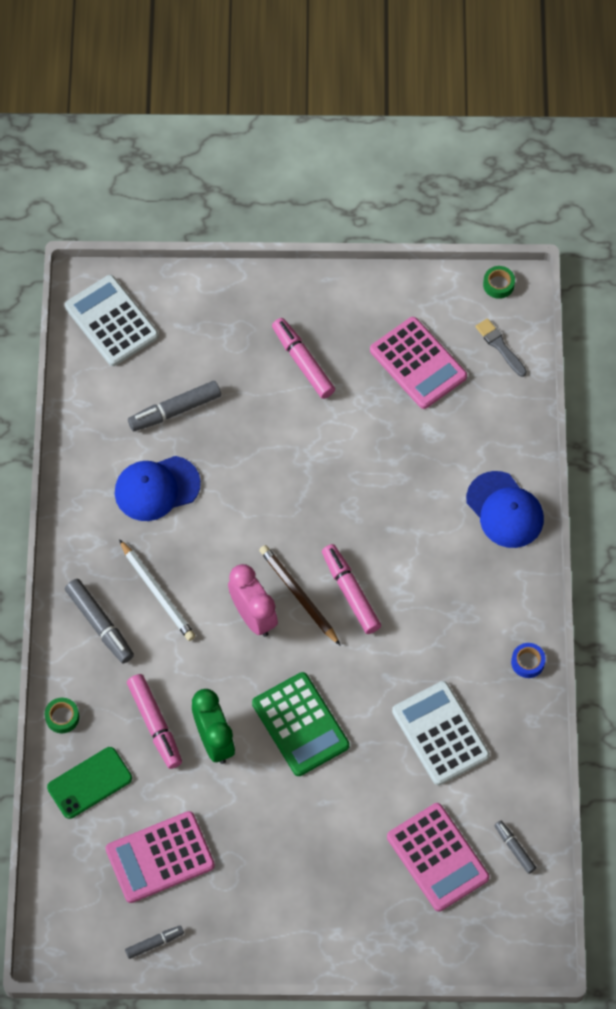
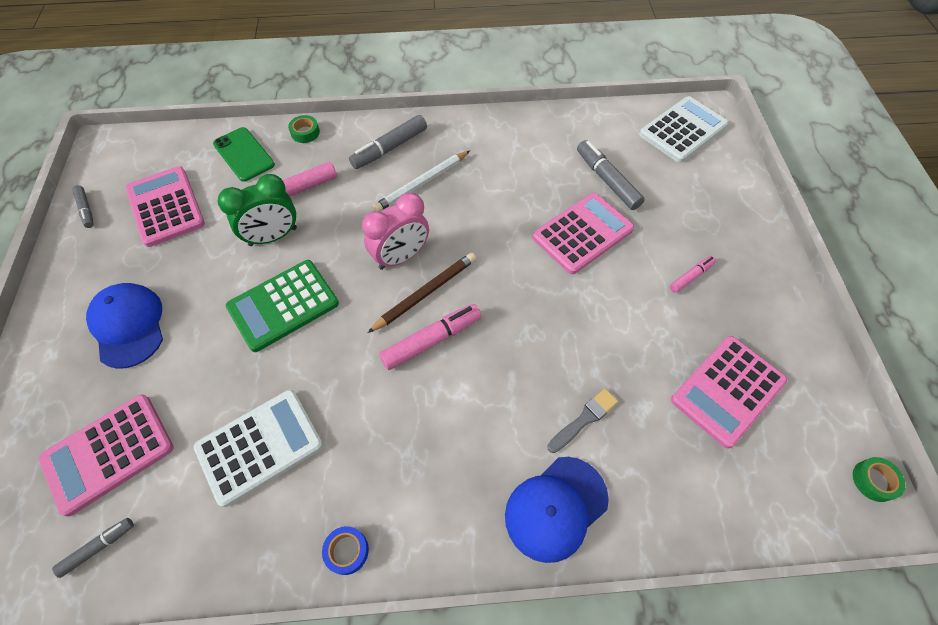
camera: 85 degrees right, 5 degrees down
blue cap [115,456,201,521] -> blue cap moved to [86,283,163,369]
pink marker [272,318,335,399] -> pink marker [670,256,716,293], size x0.57
grey brush [475,318,527,377] -> grey brush moved to [547,388,618,453]
none -> pink calculator [532,193,634,274]

